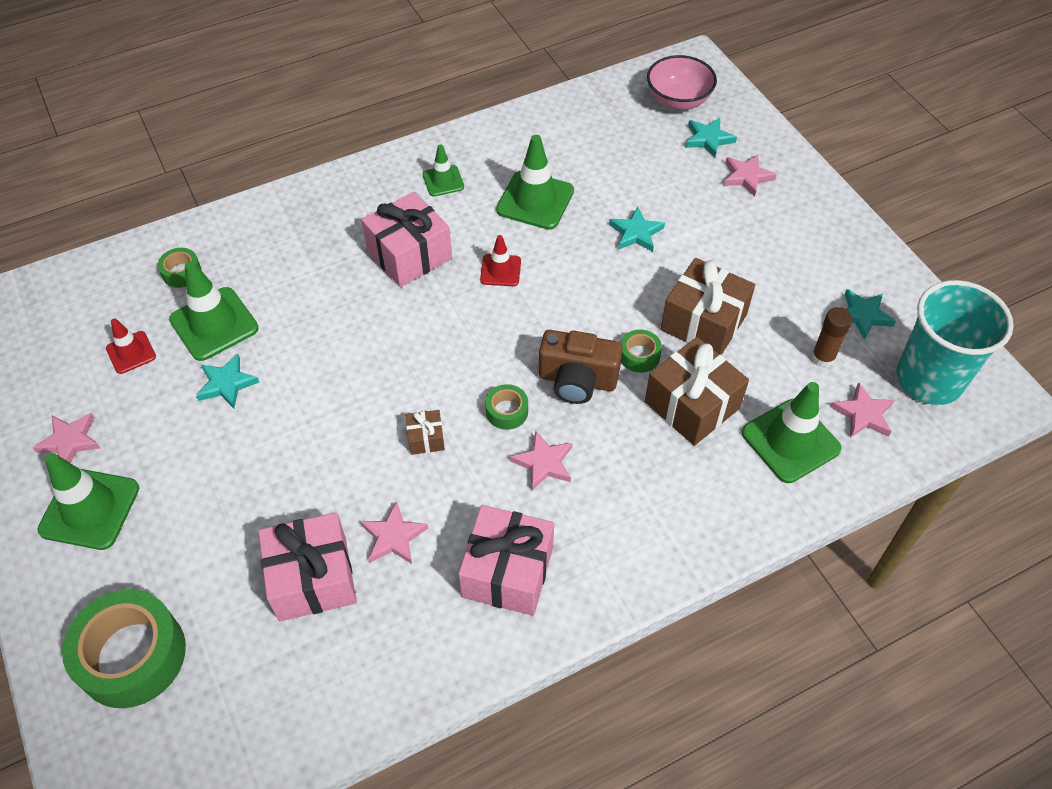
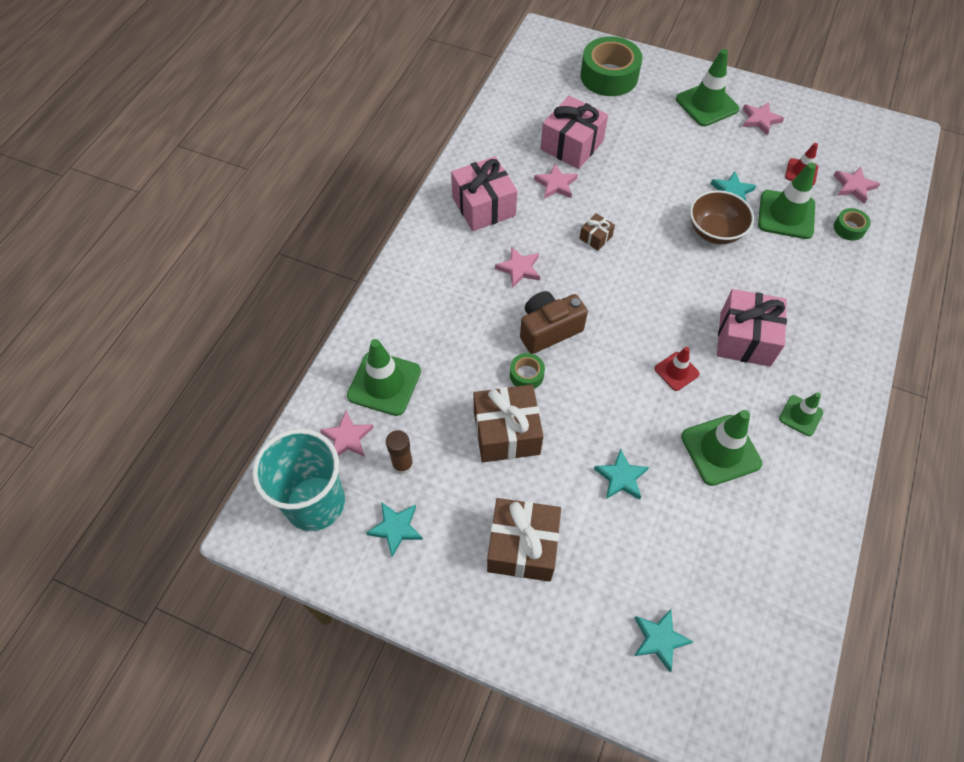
camera: 140 degrees right, 5 degrees up
green tape [485,384,528,430] -> none
brown gift [645,337,749,446] -> brown gift moved to [487,498,561,582]
pink bowl [647,55,717,110] -> none
pink star [724,154,777,197] -> pink star moved to [834,167,880,204]
none -> brown bowl [690,190,754,244]

